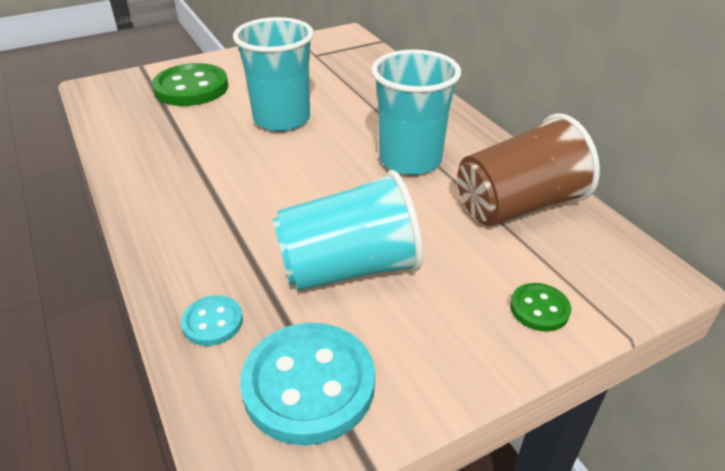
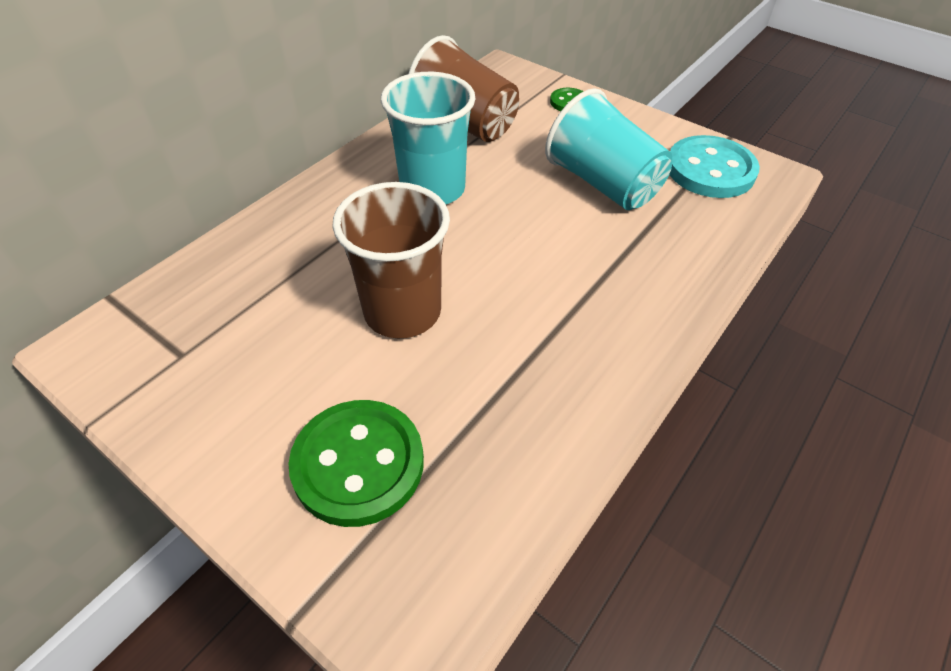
camera: 115 degrees left, 10 degrees up
turquoise button [181,295,243,346] -> none
turquoise cup [233,17,314,132] -> brown cup [332,182,450,338]

